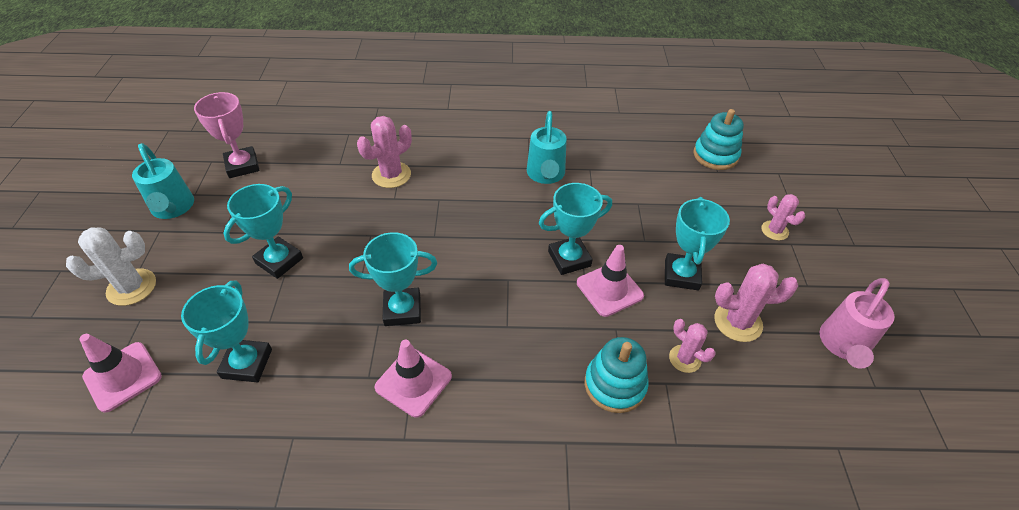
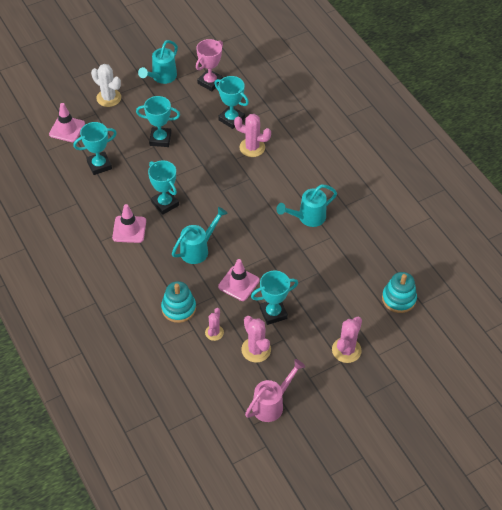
camera: 60 degrees right, 5 degrees up
turquoise trophy [539,183,612,275] -> turquoise trophy moved to [214,76,249,129]
pink cactus [761,194,805,241] -> pink cactus [332,317,362,363], size x1.56
pink watering can [819,278,894,369] -> pink watering can turned 135 degrees clockwise [245,359,305,422]
none -> turquoise watering can [172,207,228,264]

